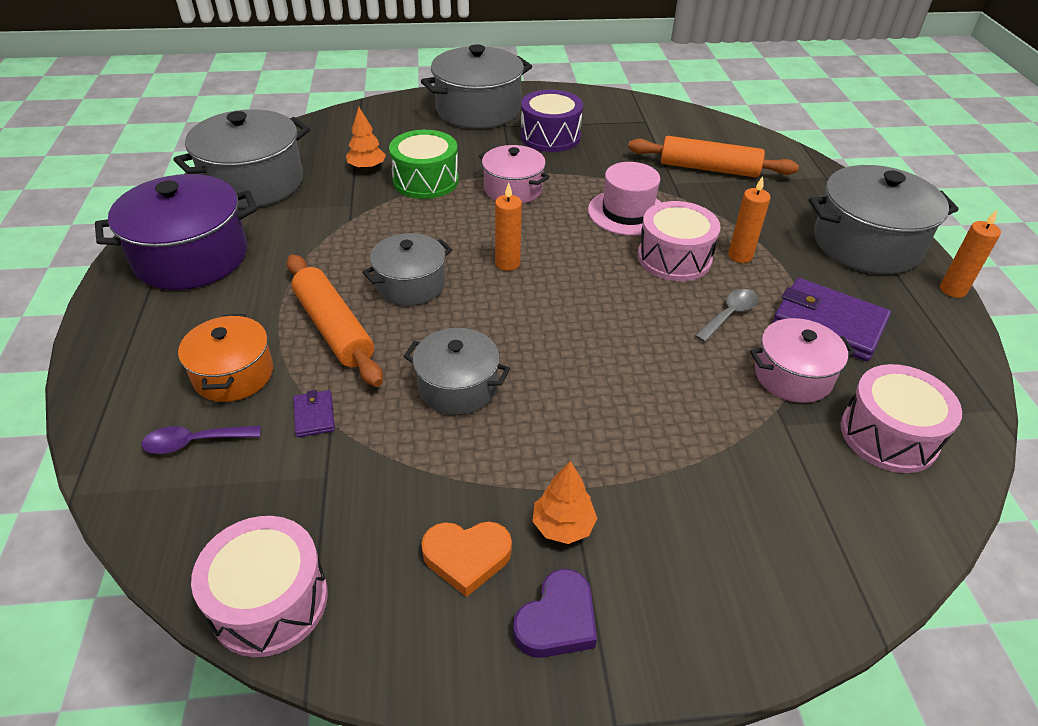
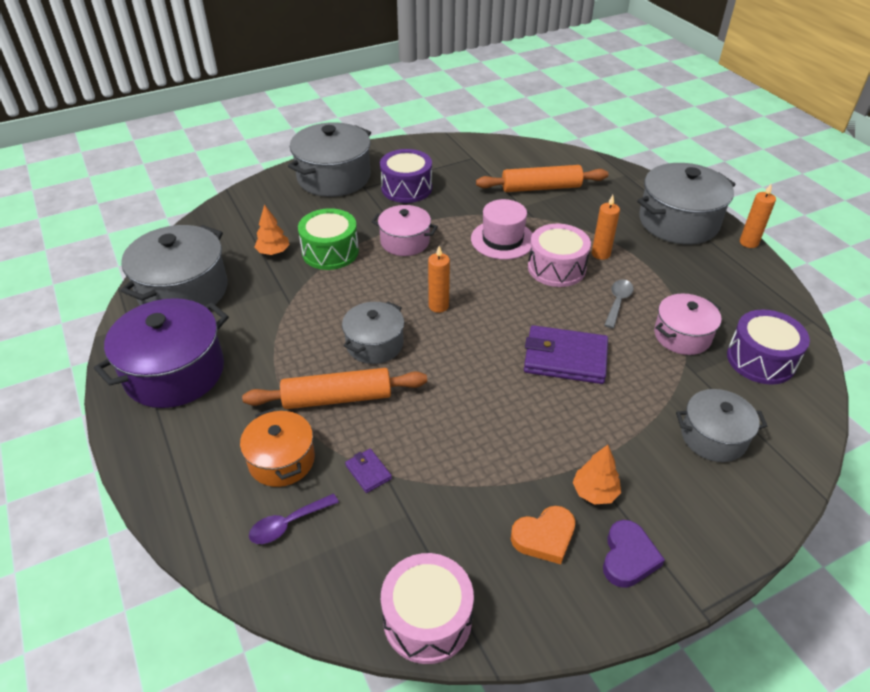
camera: 20 degrees left, 0 degrees up
orange rolling pin [287,254,383,387] -> orange rolling pin turned 45 degrees counterclockwise [242,368,427,409]
grey pot [403,328,510,415] -> grey pot moved to [676,389,767,462]
purple wallet [772,278,891,361] -> purple wallet moved to [524,325,608,384]
pink drum [841,364,962,473] -> purple drum [727,310,810,385]

